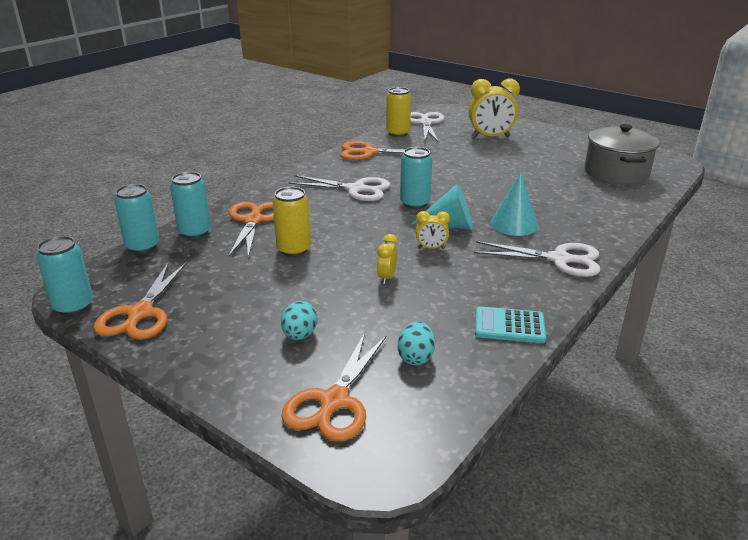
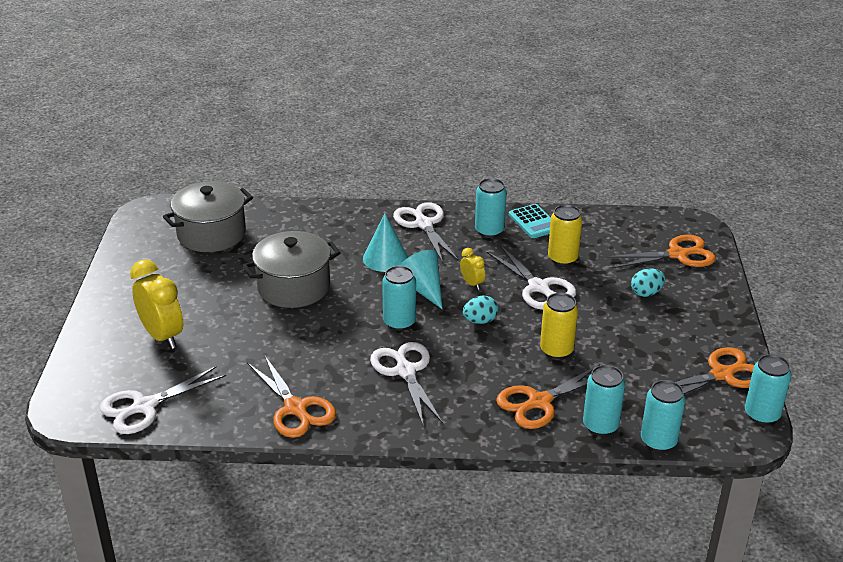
camera: 125 degrees left, 5 degrees up
yellow clock [377,234,397,284] -> white scissors [487,245,576,310]
yellow can [386,87,411,137] -> yellow can moved to [548,205,582,266]
turquoise egg [397,321,435,365] -> turquoise egg moved to [463,296,498,324]
none -> grey pot [243,231,340,308]
none -> turquoise can [475,178,507,238]

